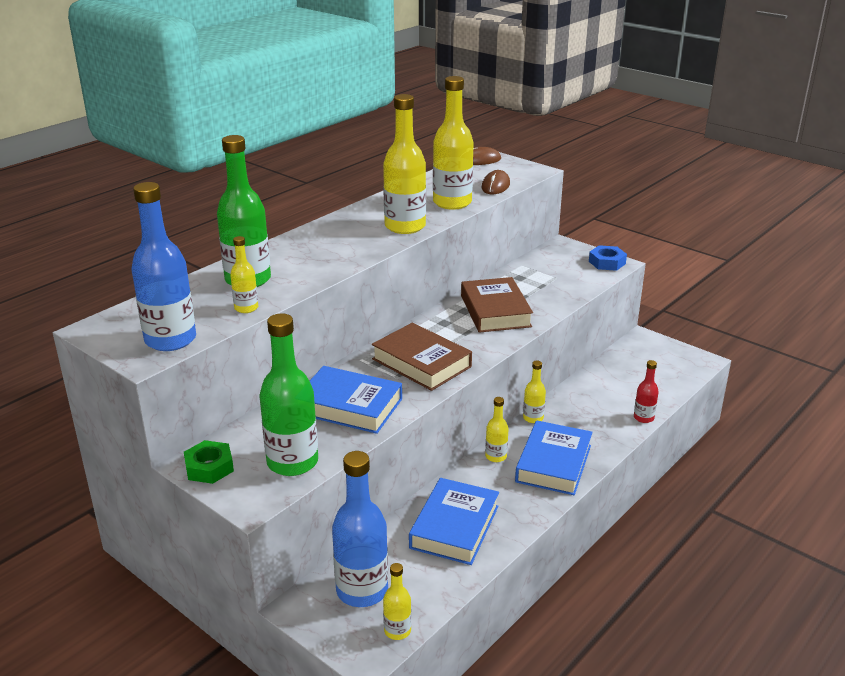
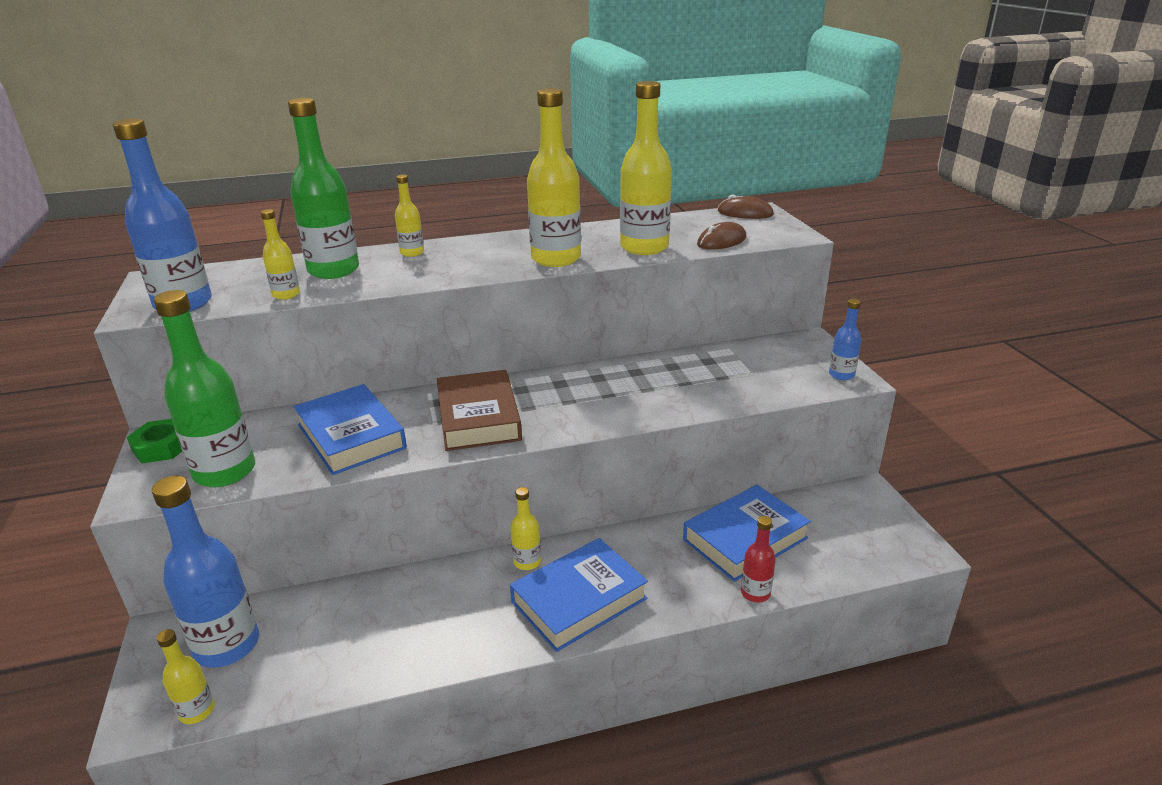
camera: 35 degrees right, 0 degrees up
blue book [409,478,499,565] -> blue book moved to [683,485,811,582]
brown book [461,277,533,333] -> none
yellow bottle [523,361,546,423] -> yellow bottle moved to [395,175,424,257]
blue nut [589,245,627,271] -> blue bottle [829,299,862,380]

